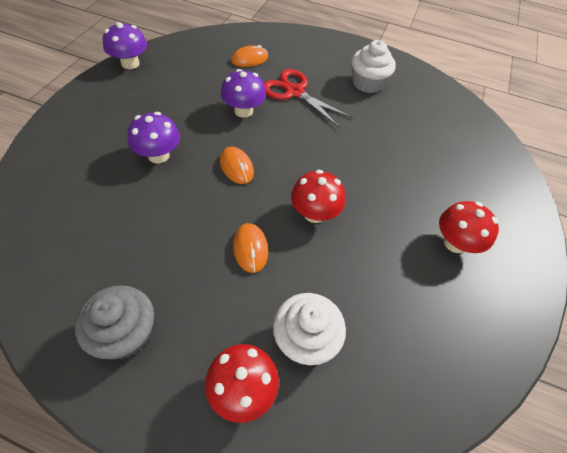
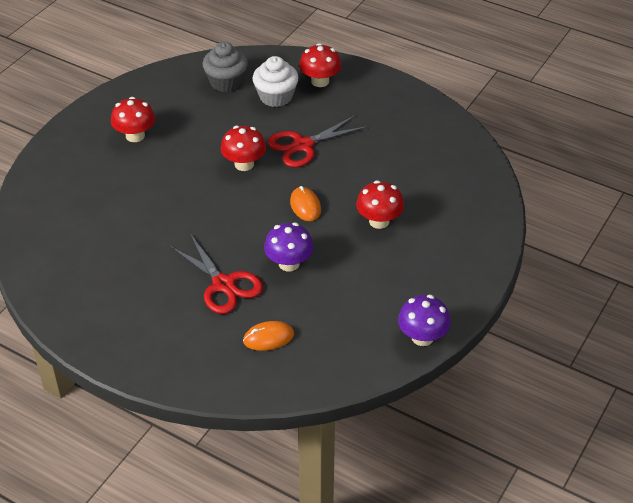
camera: 165 degrees left, 10 degrees down
grey cupcake [75,285,154,359] -> grey cupcake moved to [202,42,248,92]
purple mushroom [127,112,180,164] -> red mushroom [356,180,404,229]
orange mouse [233,223,268,273] -> red scissors [268,115,367,167]
white cupcake [351,40,396,93] -> none

